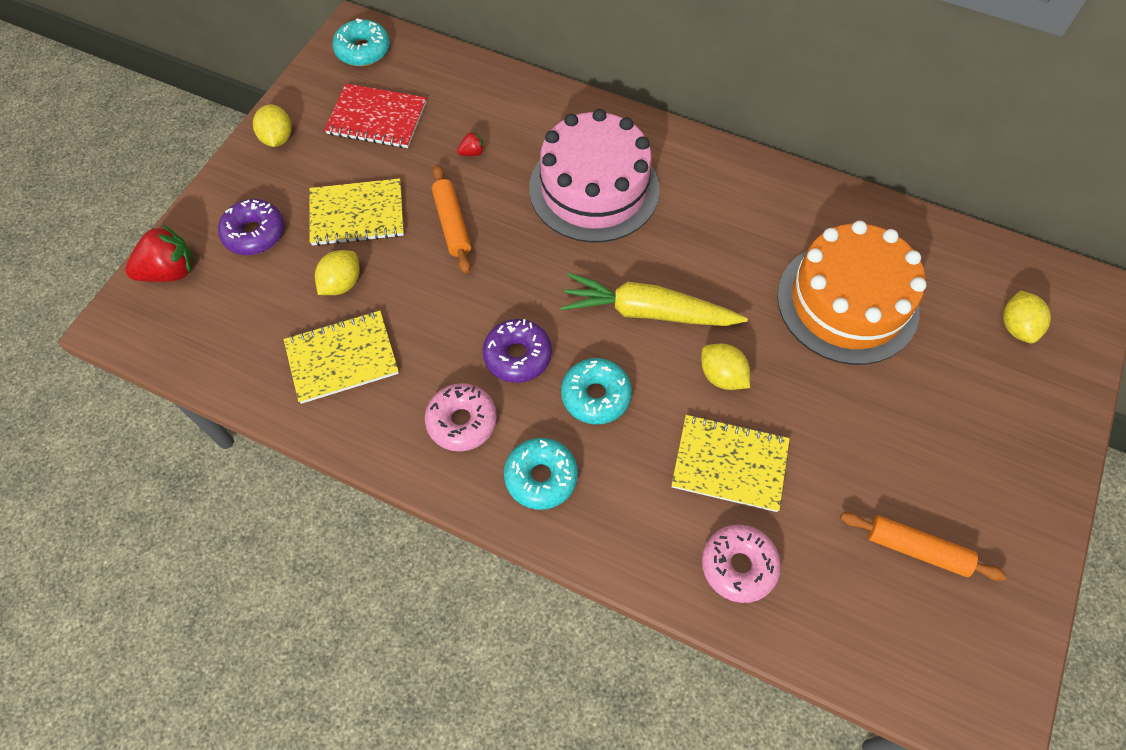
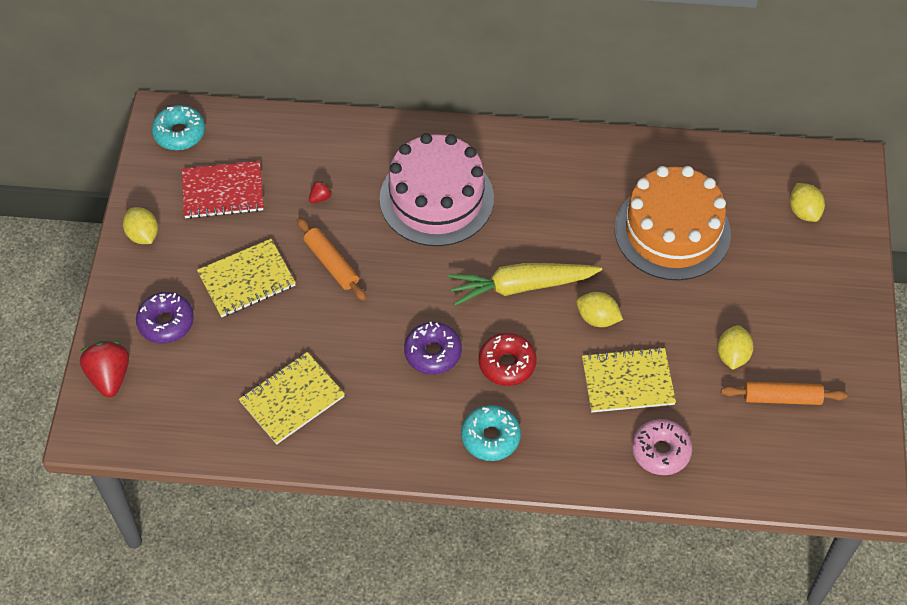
camera: 20 degrees left, 5 degrees down
red strawberry [125,224,194,282] -> red strawberry turned 60 degrees counterclockwise [80,341,129,397]
yellow lemon [315,250,360,295] -> yellow lemon moved to [718,325,754,370]
pink donut [425,383,497,452] -> none
turquoise donut [561,358,632,425] -> red donut [479,333,537,386]

